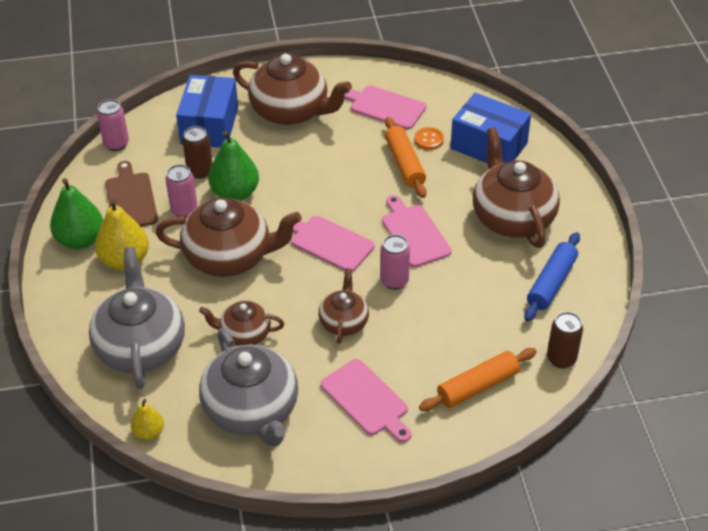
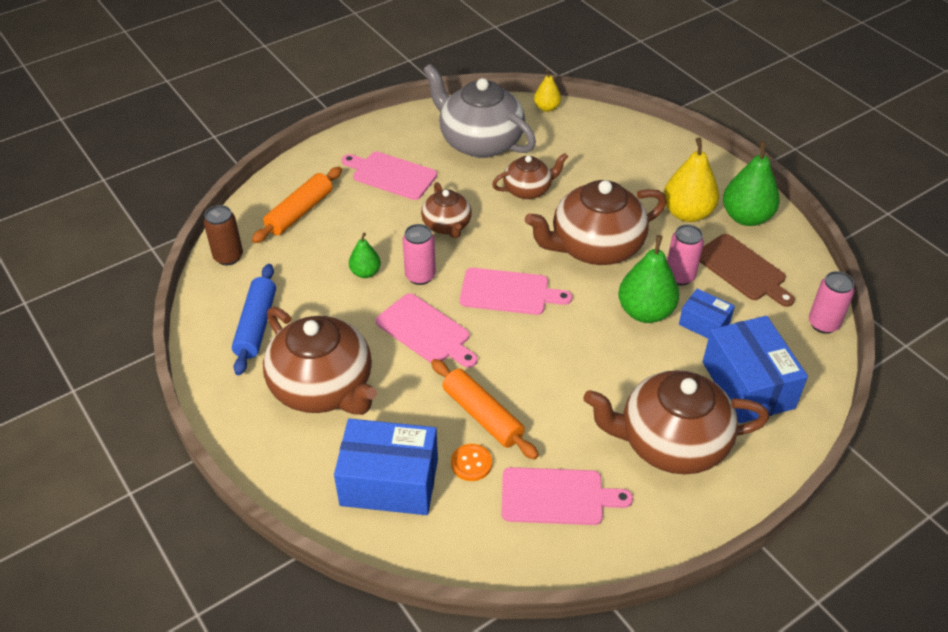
camera: 155 degrees right, 0 degrees up
grey teapot [89,247,185,389] -> none
brown can [182,126,213,179] -> blue box [679,289,735,338]
none -> green pear [349,232,381,278]

